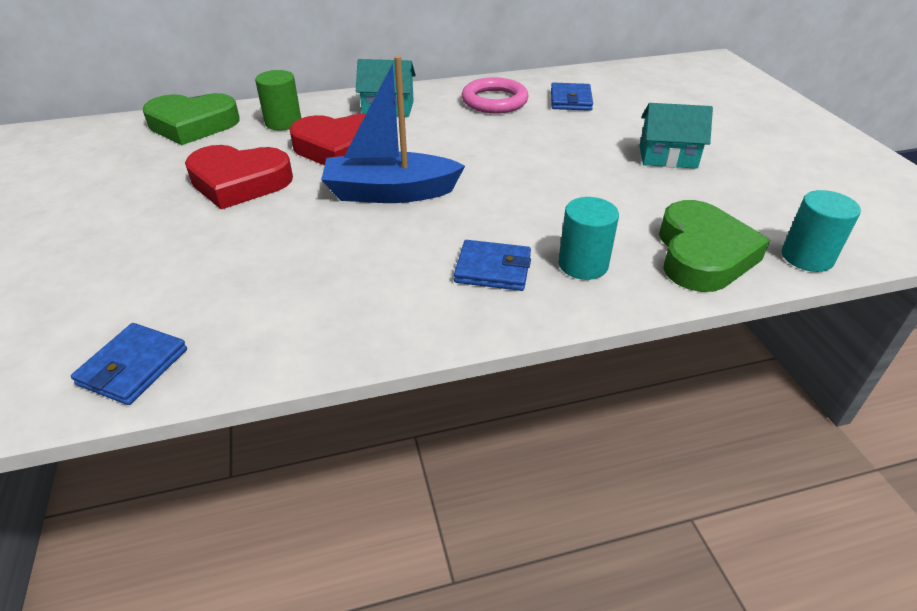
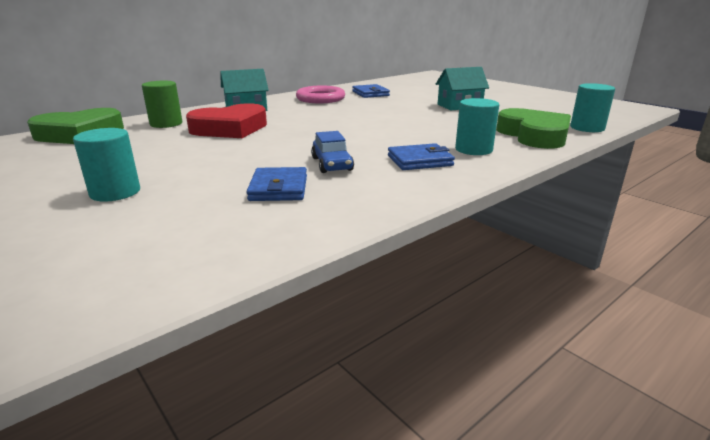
camera: 25 degrees left, 15 degrees down
blue wallet [71,323,187,405] -> blue wallet moved to [246,167,307,201]
red heart [185,145,293,209] -> none
blue boat [321,56,465,203] -> none
none -> turquoise cylinder [73,128,140,202]
none -> blue car [311,131,354,173]

